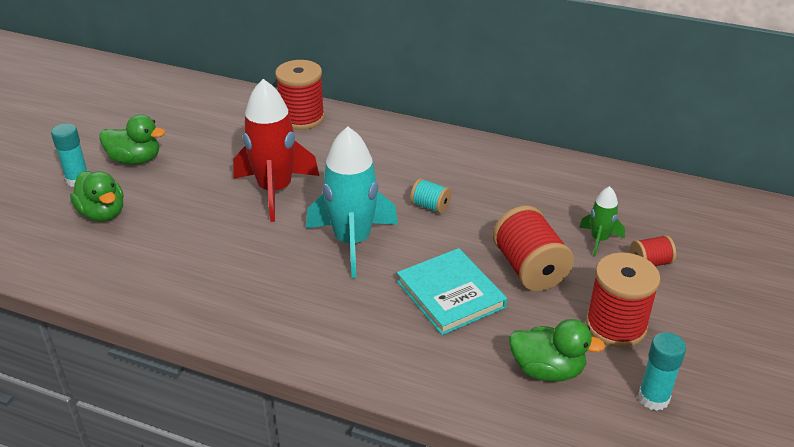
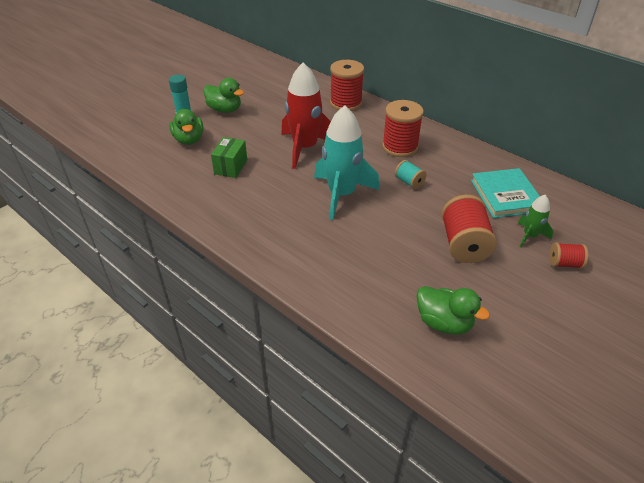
camera: 20 degrees right, 5 degrees up
turquoise book [397,248,507,335] -> turquoise book moved to [471,168,540,218]
red spool [586,252,661,348] -> red spool moved to [382,100,424,157]
turquoise glue stick [638,332,686,411] -> none
none -> green box [211,137,247,178]

